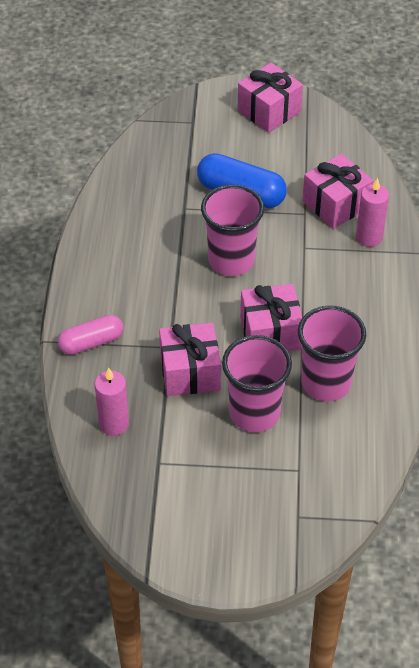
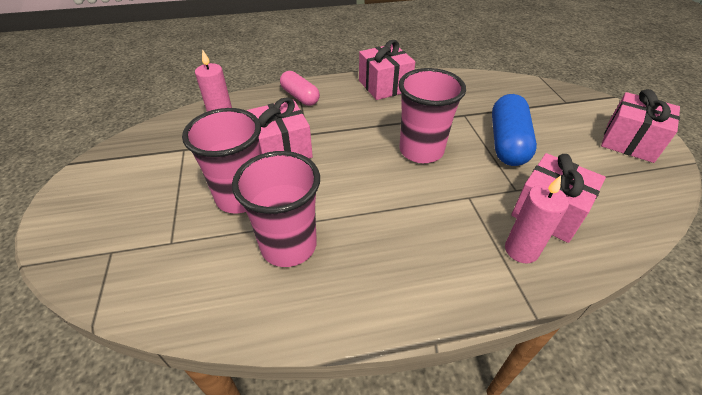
camera: 75 degrees right, 5 degrees down
pink gift [240,284,302,351] -> pink gift moved to [359,40,415,100]

